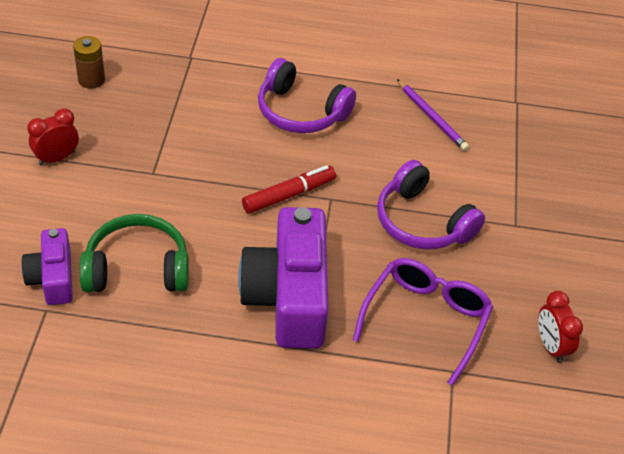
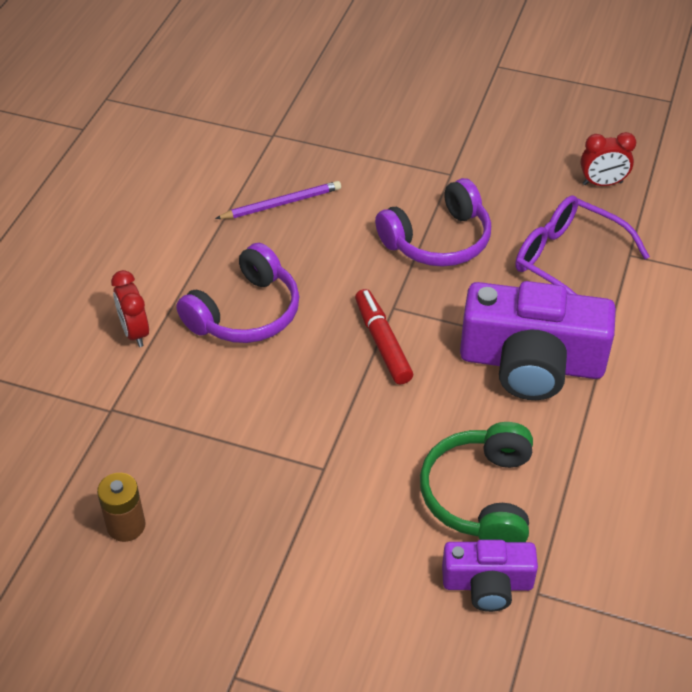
camera: 75 degrees left, 0 degrees up
red clock [27,108,79,165] -> red clock moved to [111,270,149,347]

